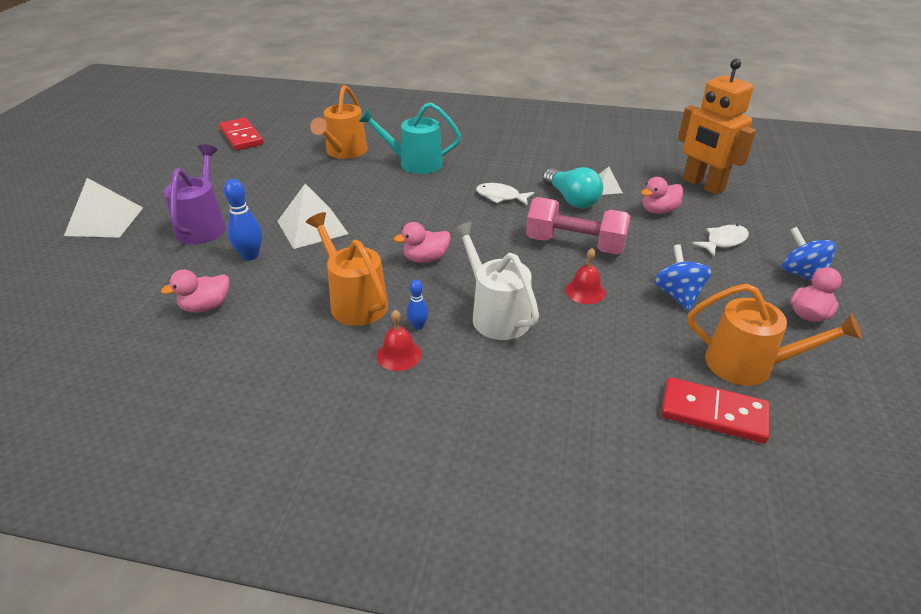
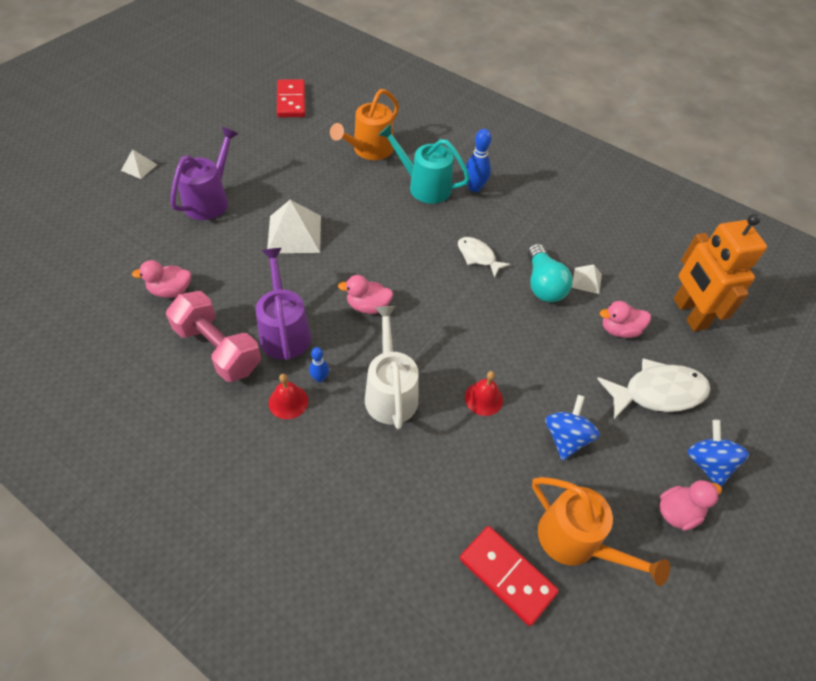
camera: 20 degrees right, 15 degrees up
white pyramid [64,178,143,238] -> white pyramid [121,149,157,179], size x0.52
blue bowling pin [224,179,262,260] -> blue bowling pin moved to [466,129,492,192]
orange watering can [306,212,388,326] -> purple watering can [256,248,311,360]
pink dumbbell [526,197,631,254] -> pink dumbbell moved to [166,291,261,382]
white fish [692,224,749,256] -> white fish [597,358,711,419], size x1.68

